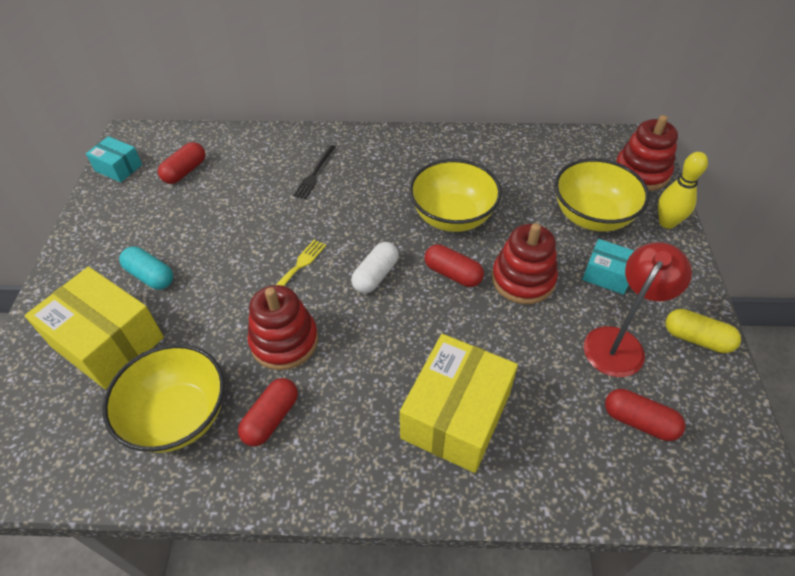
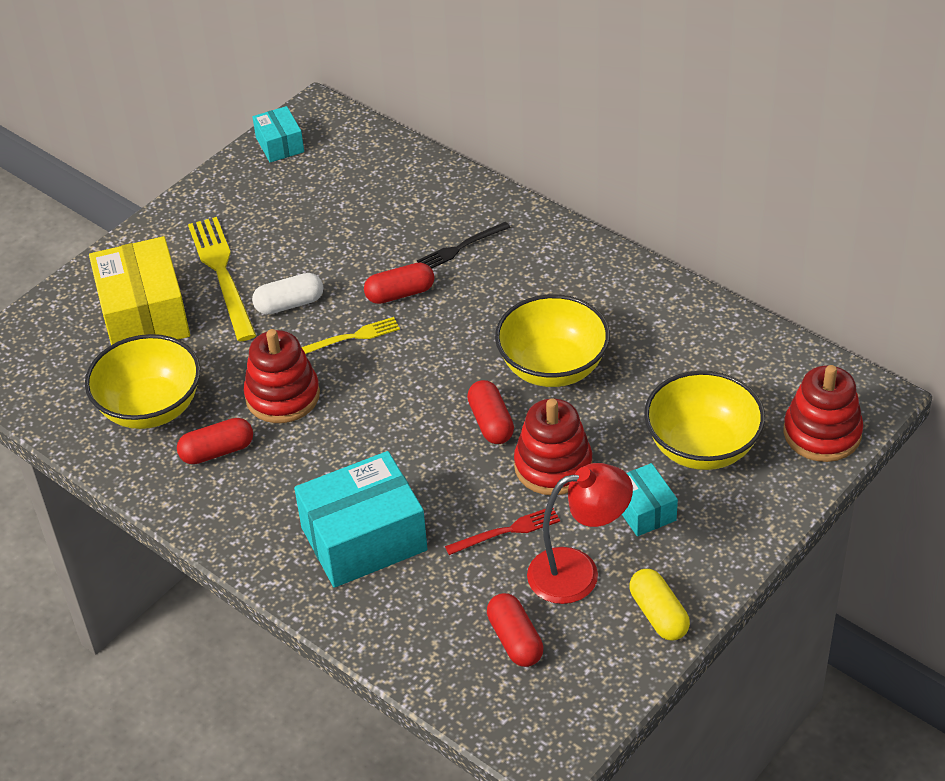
camera: 40 degrees right, 5 degrees down
turquoise capsule [119,246,173,289] -> yellow fork [188,217,256,342]
red capsule [158,142,205,184] -> red capsule moved to [364,263,434,304]
white capsule [351,242,399,293] -> white capsule moved to [252,273,323,315]
yellow box [400,334,518,473] -> turquoise box [294,451,428,588]
yellow bowling pin [658,152,708,229] -> none
none -> red fork [445,508,560,555]

